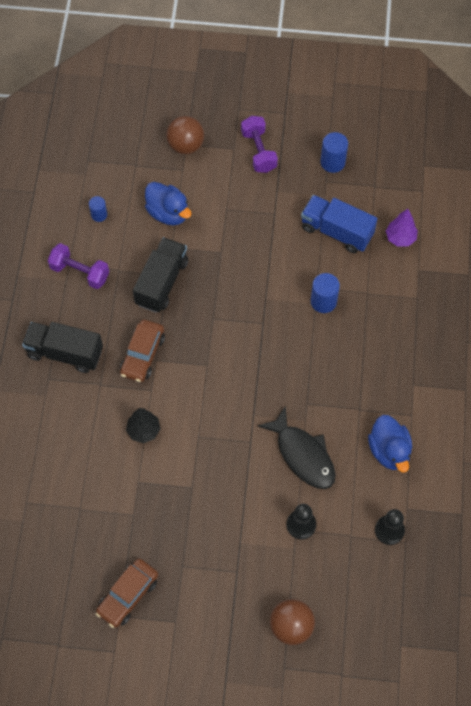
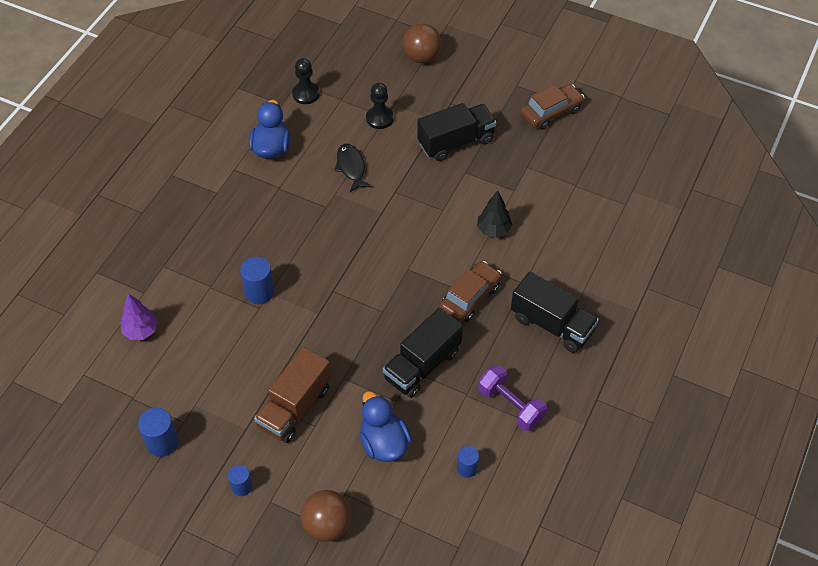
camera: 160 degrees left, 10 degrees down
purple dumbbell [241,116,278,173] -> blue cylinder [228,465,252,496]
black fish [258,406,336,489] -> black fish [334,144,372,192], size x0.65
blue truck [301,195,377,253] -> none
none -> brown truck [254,347,331,443]
none -> black truck [417,103,496,161]

